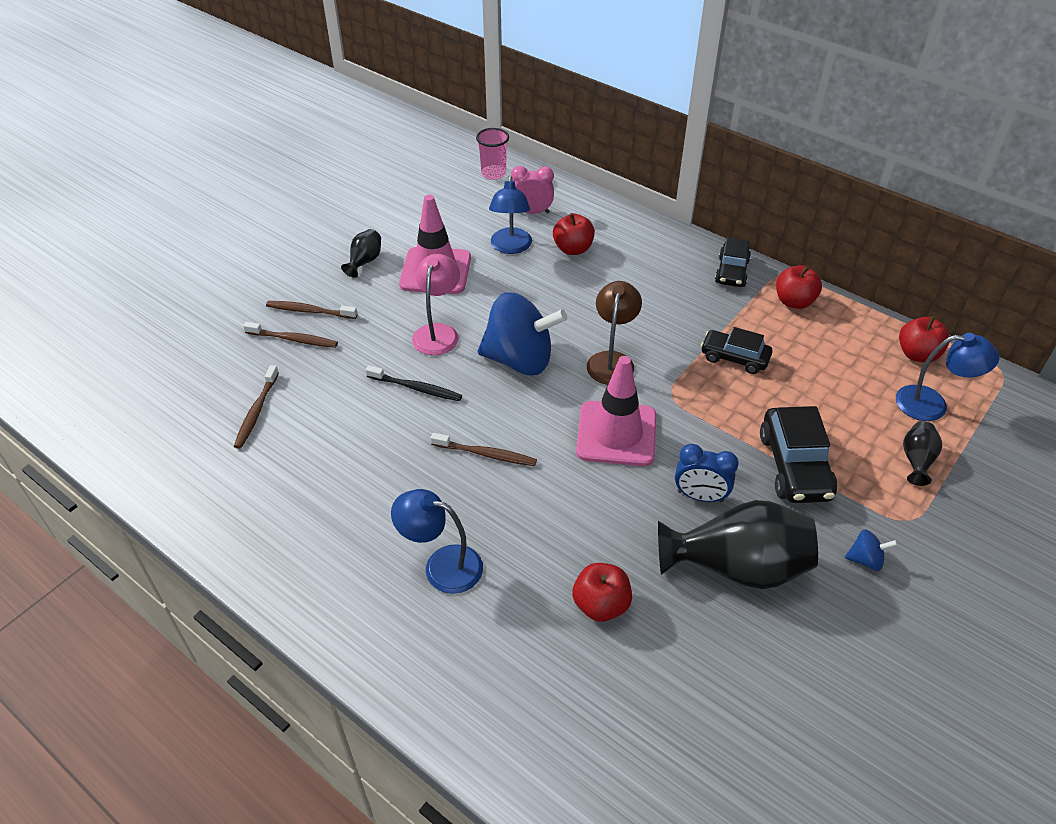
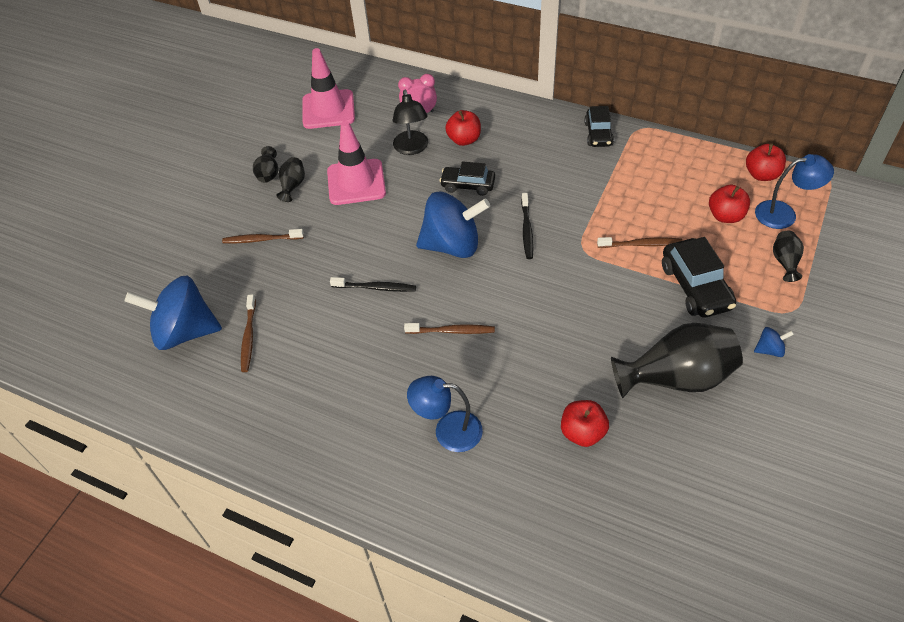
camera: 10 degrees left, 5 degrees up
brown toothbrush [243,322,338,348] -> brown toothbrush moved to [597,237,682,248]
pink lamp [412,254,460,355] -> none
pink cup [476,128,509,180] -> none
blue lamp [489,176,532,254] -> black lamp [393,89,428,155]
pink traffic cone [576,356,656,466] -> pink traffic cone moved to [302,48,355,129]
brown lamp [587,281,642,385] -> black toothbrush [521,193,534,259]
blue clock [675,444,739,502] -> none
black car [701,327,773,374] -> black car moved to [439,161,495,196]
red apple [776,265,822,309] -> red apple moved to [709,185,750,223]
none -> blue spinning top [124,275,222,350]
none -> black vase [253,146,278,183]

